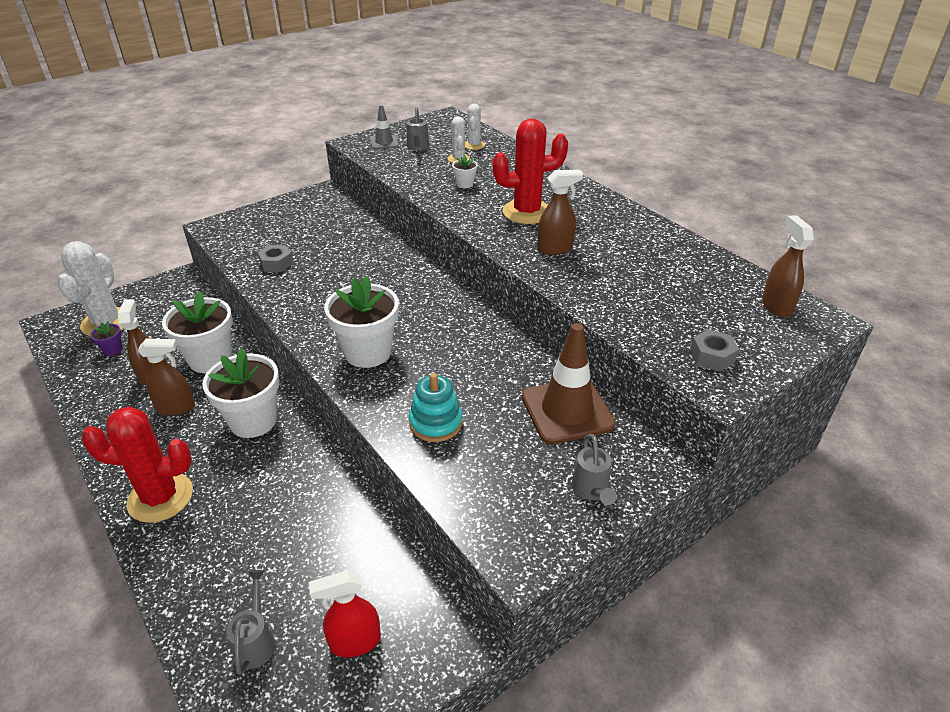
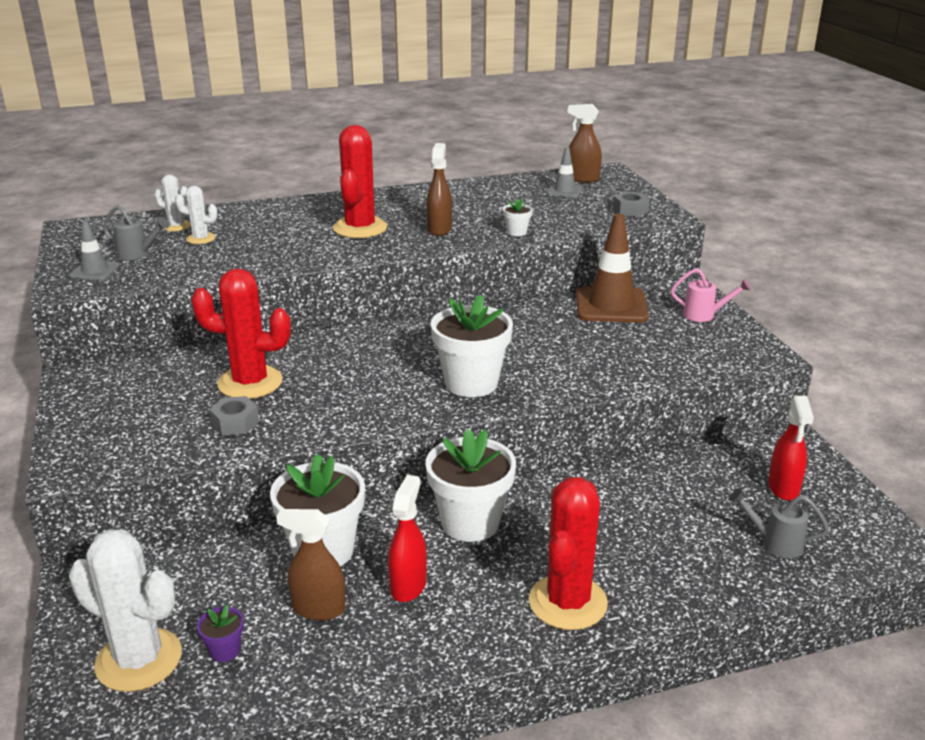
camera: 70 degrees left, 10 degrees down
brown spray bottle [138,338,195,416] -> red spray bottle [388,475,427,602]
turquoise stacking toy [409,373,462,442] -> none
white flower pot [452,156,478,188] -> white flower pot moved to [503,198,533,236]
grey watering can [571,434,617,505] -> pink watering can [671,268,751,322]
none -> red cactus [191,268,291,399]
none -> grey traffic cone [547,147,583,198]

